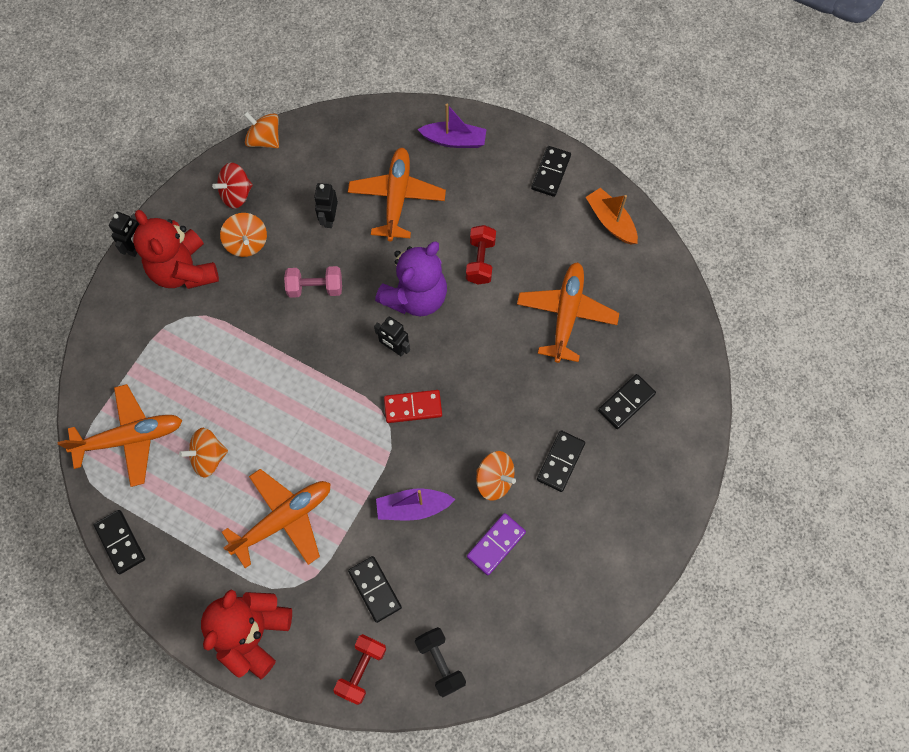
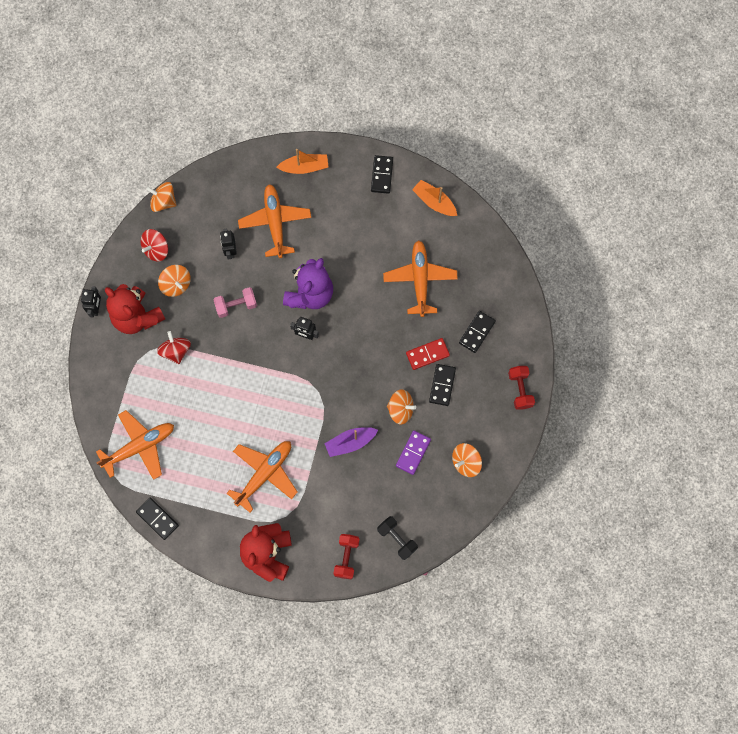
camera: 15 degrees left, 5 degrees up
orange spinning top [179,428,228,478] -> orange spinning top moved to [452,443,482,477]
black domino [348,556,402,623] -> none
red domino [384,390,442,423] -> red domino moved to [406,338,450,370]
purple boat [417,104,486,148] -> orange boat [276,149,329,174]
red dumbbell [466,225,496,284] -> red dumbbell moved to [508,366,535,410]
none -> red spinning top [157,331,191,364]

